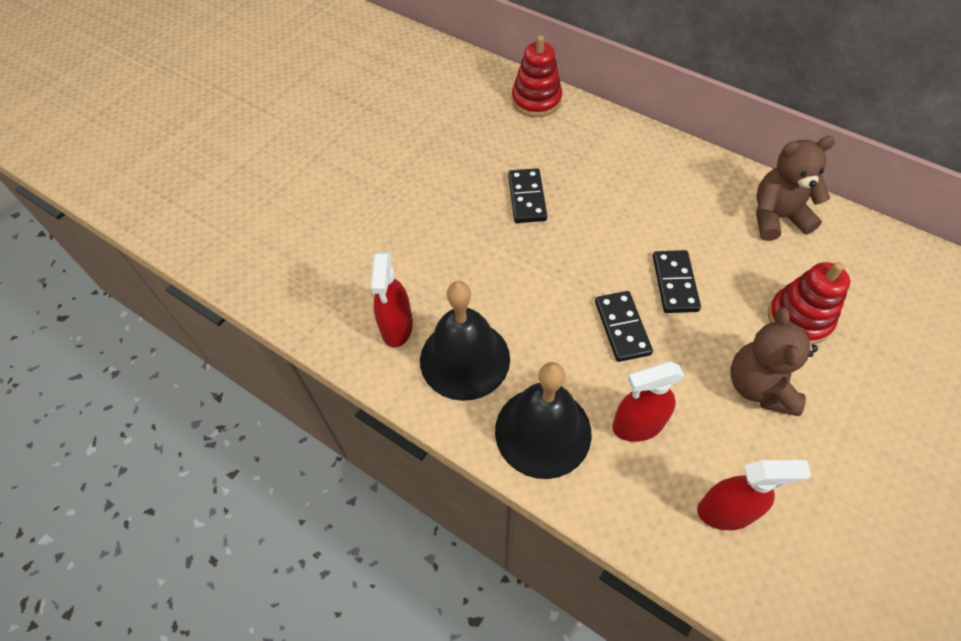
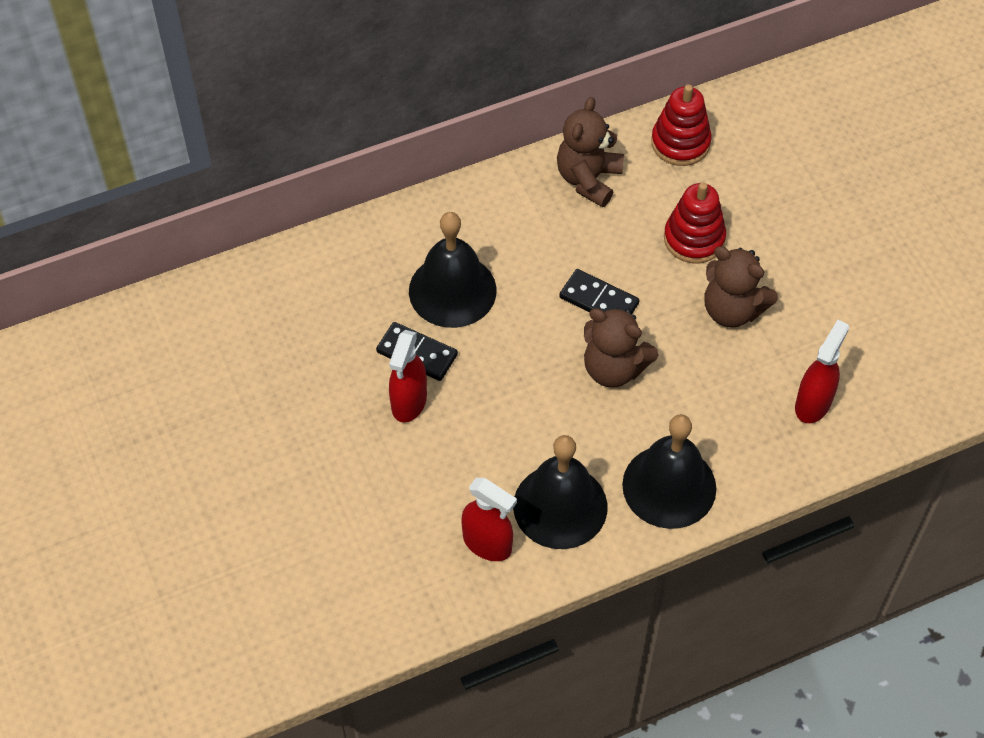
camera: 60 degrees left, 0 degrees up
red stacking toy [512,35,562,117] -> red stacking toy moved to [651,84,712,166]
black domino [595,291,653,362] -> brown teddy bear [584,307,658,388]
red spray bottle [612,361,685,442] -> red spray bottle moved to [389,330,427,423]
none -> black bell [409,212,497,328]

